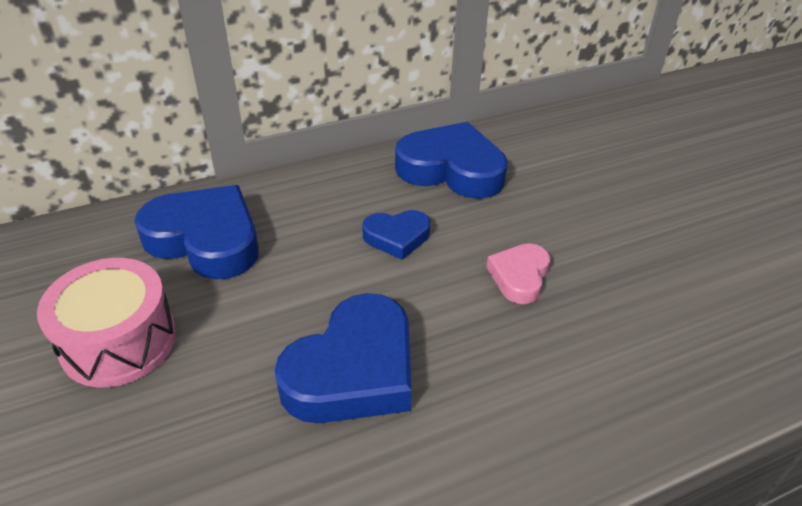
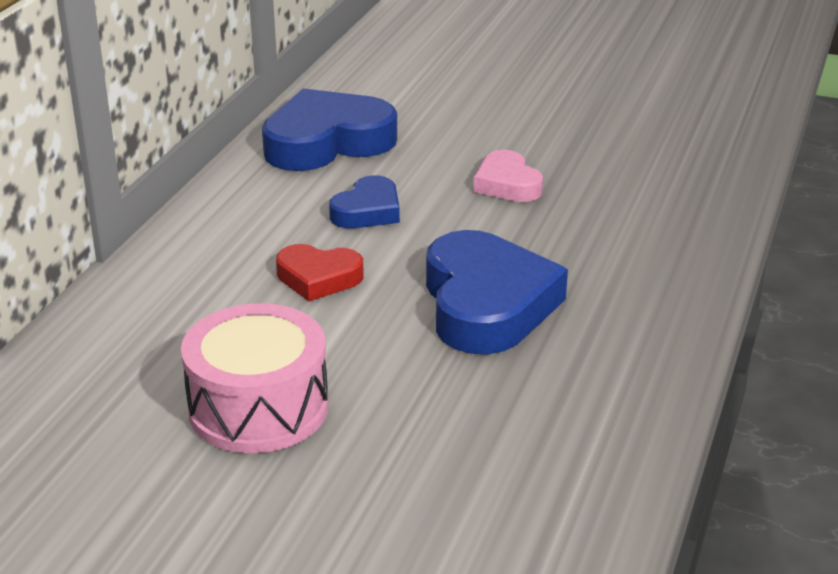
camera: 45 degrees left, 10 degrees down
blue heart [134,185,259,280] -> none
none -> red heart [276,244,364,301]

